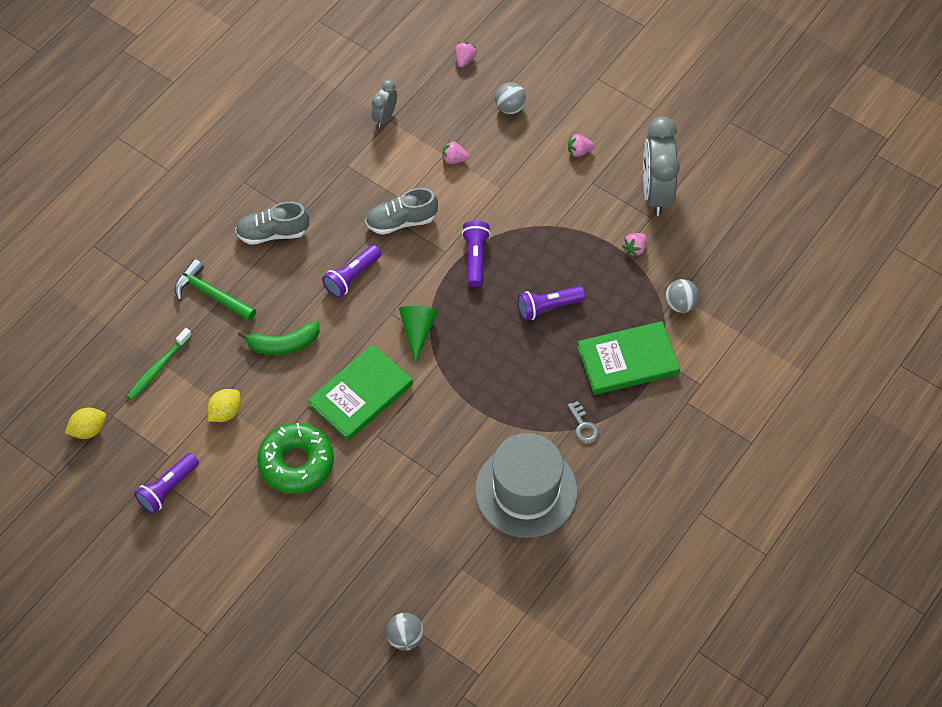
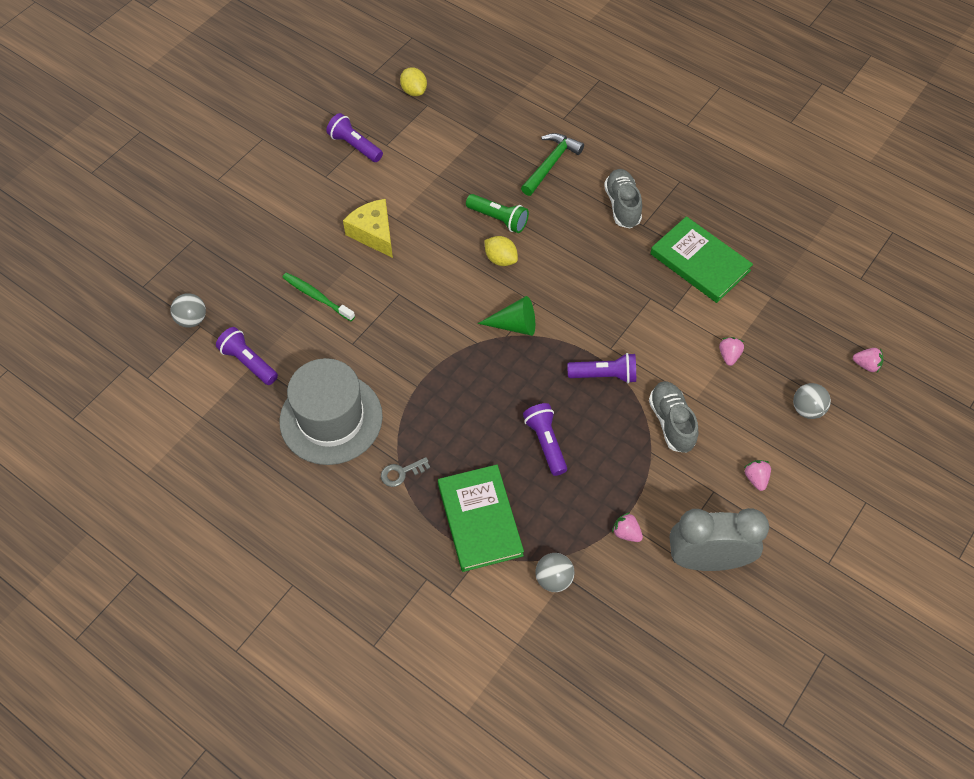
camera: 90 degrees right, 0 degrees up
green toothbrush [127,328,192,400] -> green toothbrush moved to [282,272,355,321]
yellow lemon [207,389,241,422] -> yellow lemon moved to [484,236,518,266]
green banana [238,321,319,355] -> green flashlight [466,194,529,233]
green donut [257,423,334,494] -> yellow cheese [343,199,393,258]
green book [308,344,413,441] -> green book moved to [650,216,753,303]
purple flashlight [322,245,381,298] -> purple flashlight moved to [216,327,278,385]
grey shoe [365,188,438,235] -> grey shoe moved to [649,381,698,453]
grey clock [372,79,397,127] -> none

